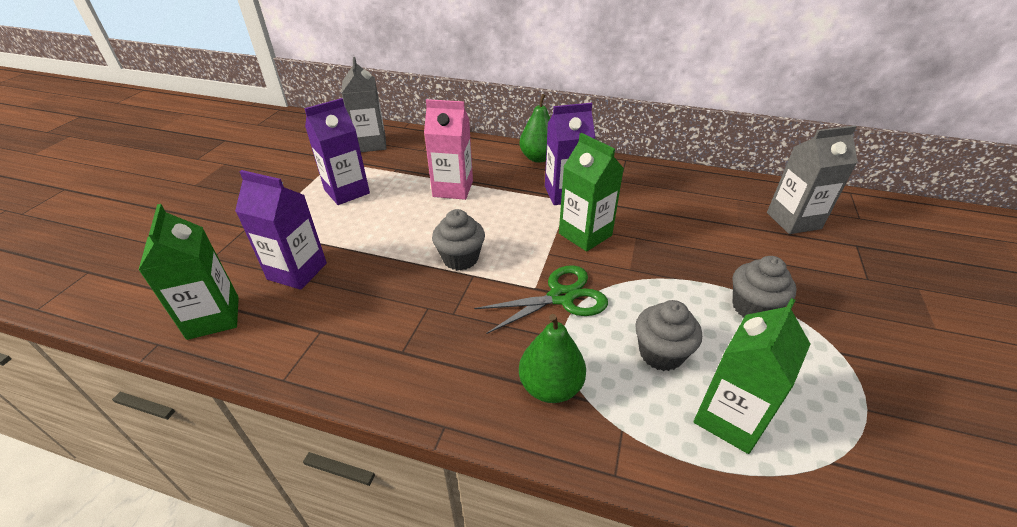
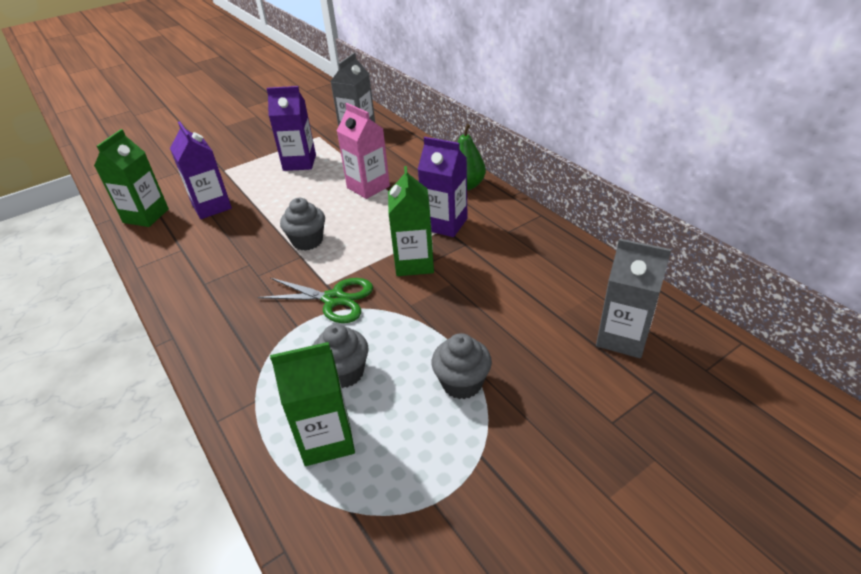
camera: 40 degrees right, 0 degrees up
green pear [519,314,586,403] -> none

